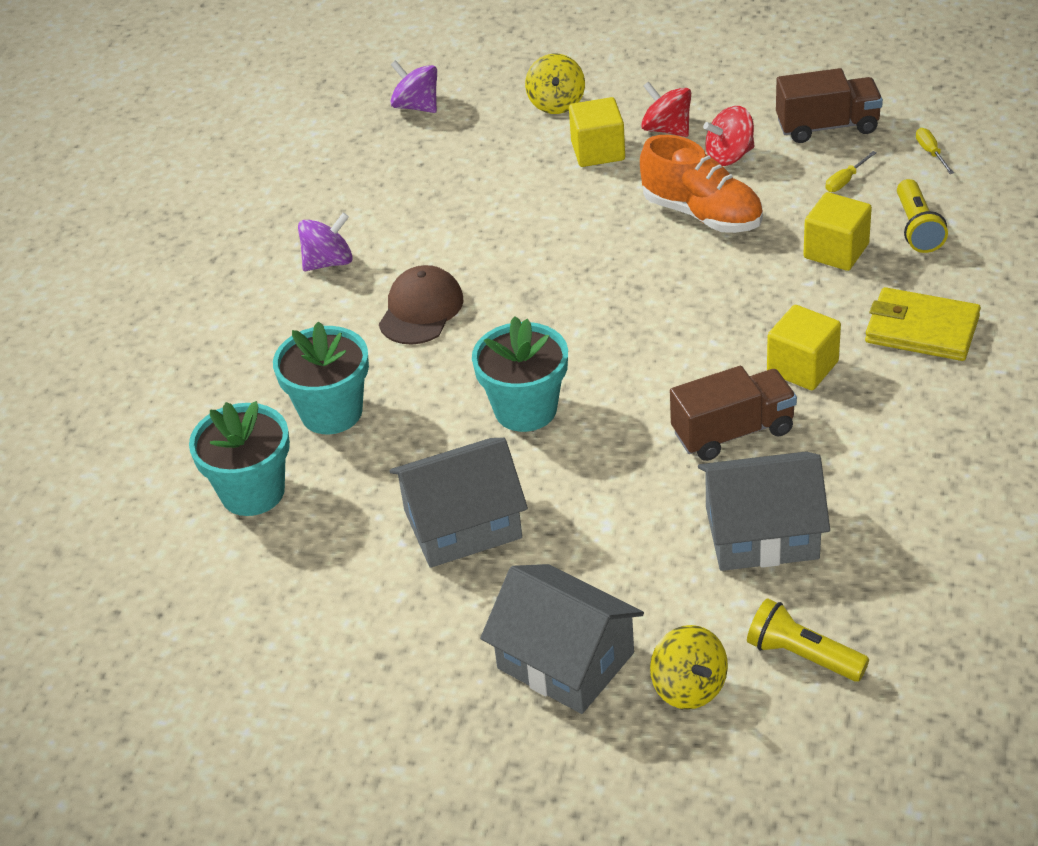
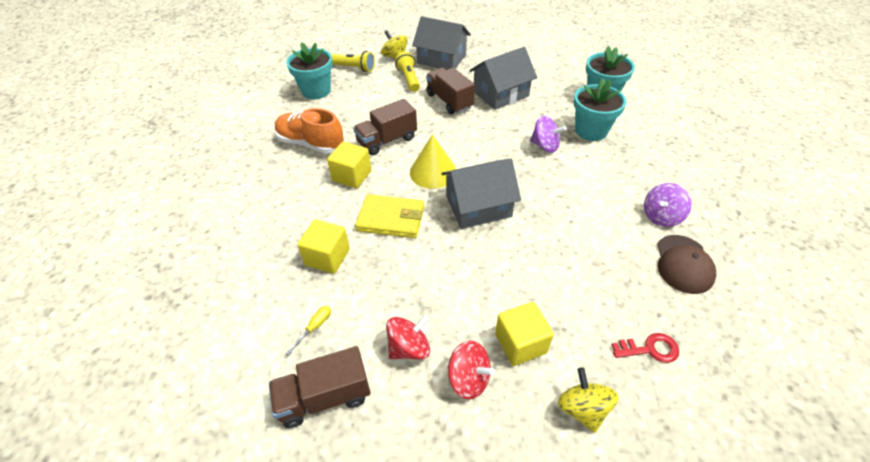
camera: 165 degrees right, 5 degrees up
brown cap [379,265,464,345] -> brown cap moved to [657,235,716,294]
purple spinning top [390,60,437,113] -> purple spinning top moved to [530,116,567,153]
turquoise flower pot [472,316,568,432] -> turquoise flower pot moved to [286,42,333,99]
orange shoe [640,135,763,233] -> orange shoe moved to [275,108,344,154]
grey house [698,451,830,571] -> grey house moved to [441,158,521,229]
yellow wallet [865,287,981,361] -> yellow wallet moved to [355,194,424,238]
yellow flashlight [897,179,948,253] -> yellow flashlight moved to [395,52,420,92]
yellow screwdriver [916,128,954,174] -> none
none -> yellow cone [410,134,456,189]
none -> brown truck [426,68,475,114]
none -> red key [612,333,679,363]

